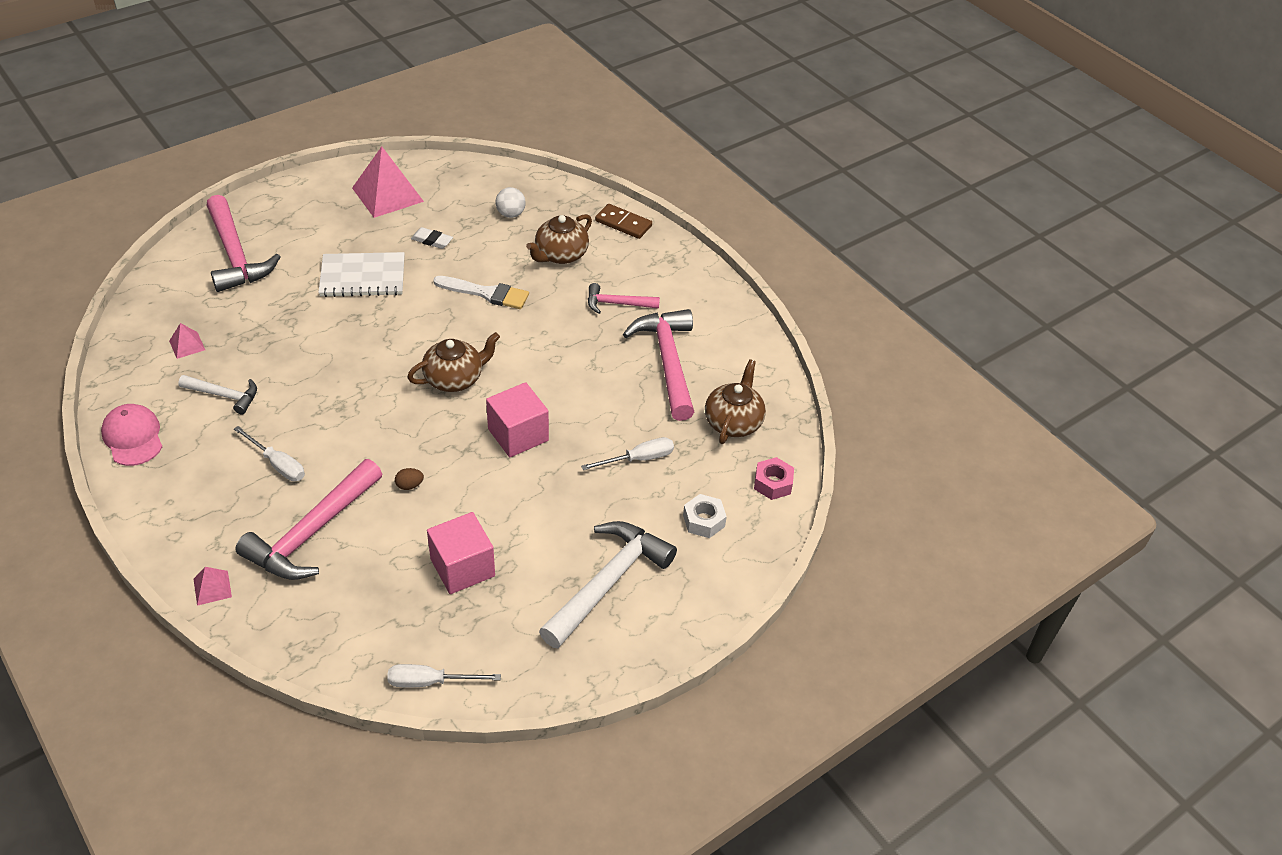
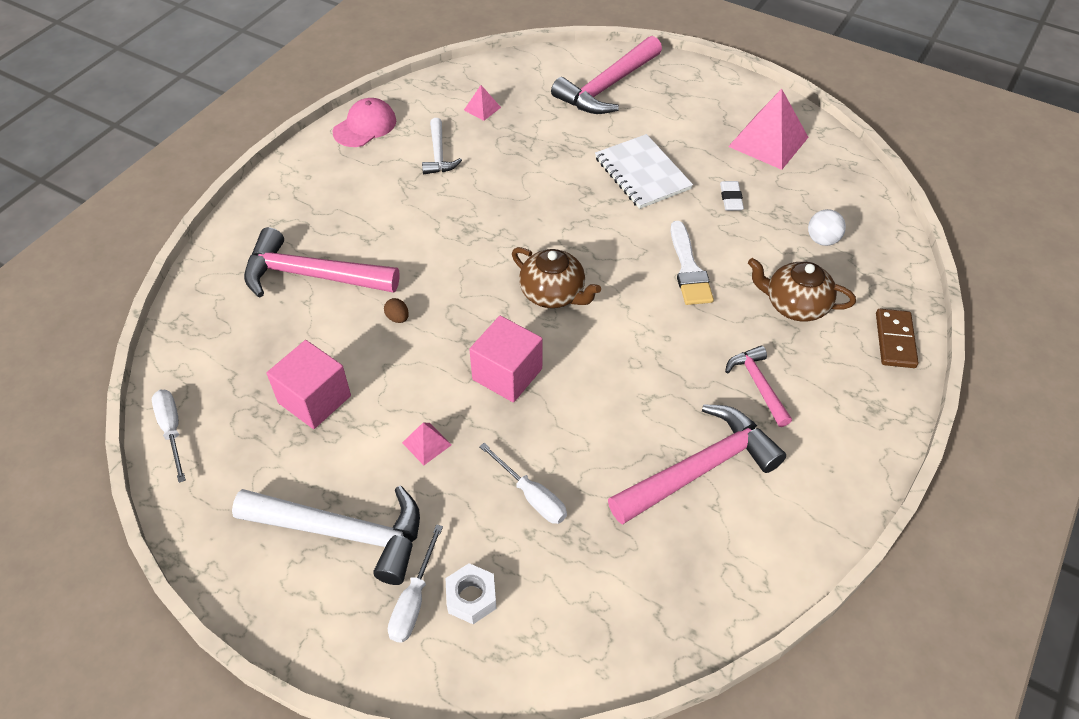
camera: 70 degrees right, 5 degrees up
pink pyramid [194,567,232,606] -> pink pyramid moved to [402,423,452,465]
white screwdriver [234,426,305,481] -> white screwdriver moved to [388,524,443,643]
brown teapot [705,359,766,444] -> none
pink nut [754,457,794,500] -> none

